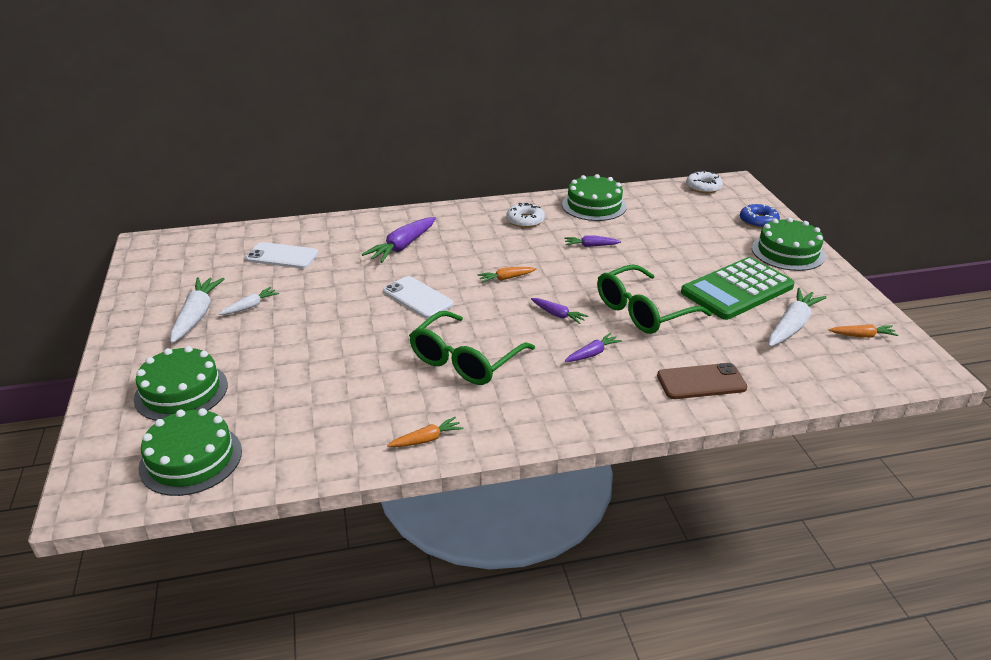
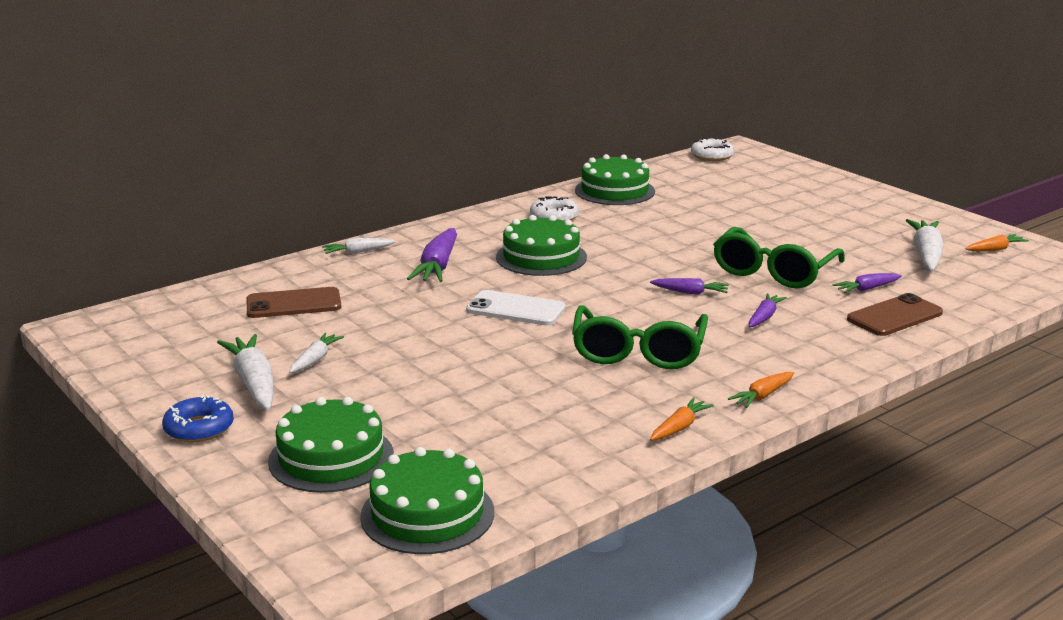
camera: 25 degrees left, 10 degrees down
white phone [246,242,319,269] -> brown phone [247,287,341,318]
orange carrot [478,267,536,283] -> orange carrot moved to [728,372,794,408]
purple carrot [564,235,621,247] -> purple carrot moved to [833,273,902,293]
green calculator [681,257,795,320] -> none
blue donut [740,203,780,228] -> blue donut moved to [162,395,234,442]
green cake [752,217,825,271] -> green cake moved to [496,215,587,276]
none -> white carrot [322,238,396,254]

